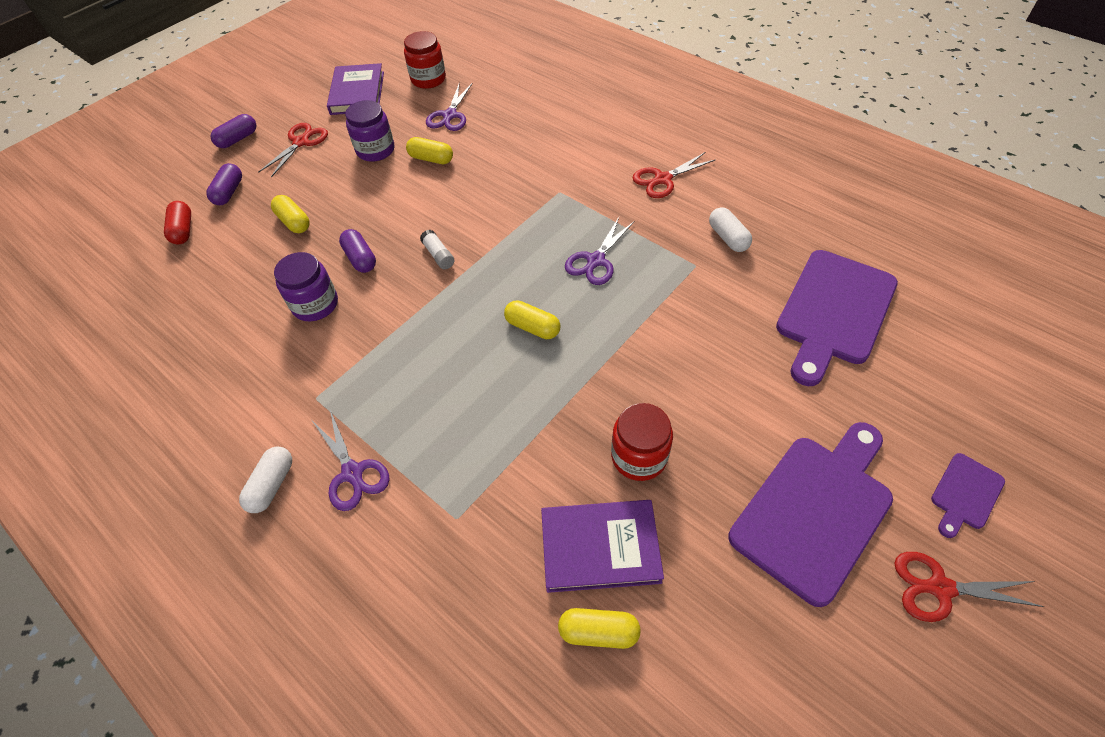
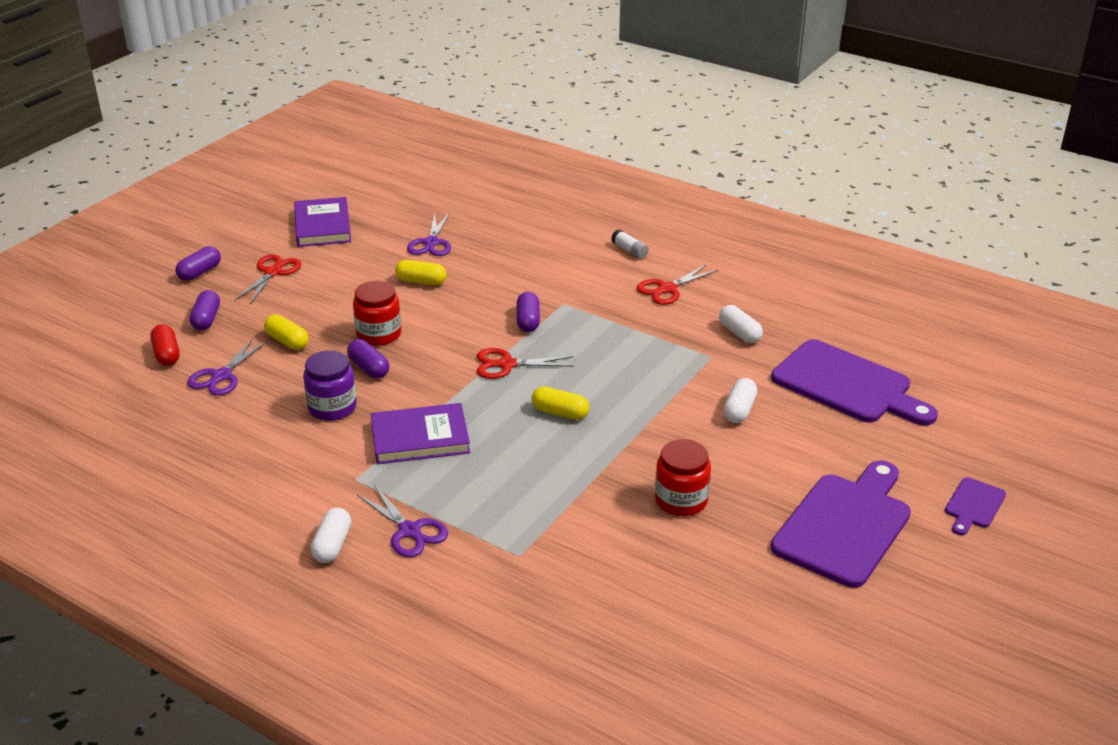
camera: 10 degrees left, 20 degrees down
purple jar [345,100,394,162] -> none
red jar [404,31,446,89] -> red jar moved to [353,281,401,346]
white glue stick [420,230,455,269] -> white glue stick moved to [611,229,649,259]
purple book [541,500,664,593] -> purple book moved to [371,403,470,464]
yellow capsule [558,608,641,649] -> none
purple scissors [565,217,635,285] -> purple scissors moved to [187,338,268,396]
purple cutting board [776,250,898,386] -> purple cutting board turned 75 degrees counterclockwise [771,339,938,426]
red scissors [894,552,1044,622] -> red scissors moved to [477,348,574,379]
none -> purple capsule [517,292,540,332]
none -> white capsule [723,378,757,423]

